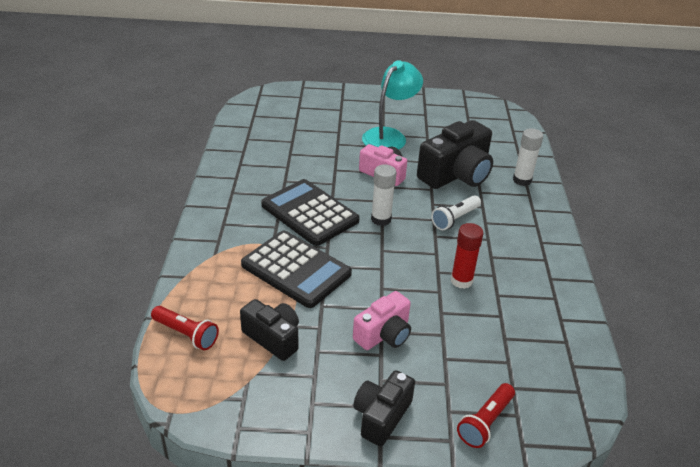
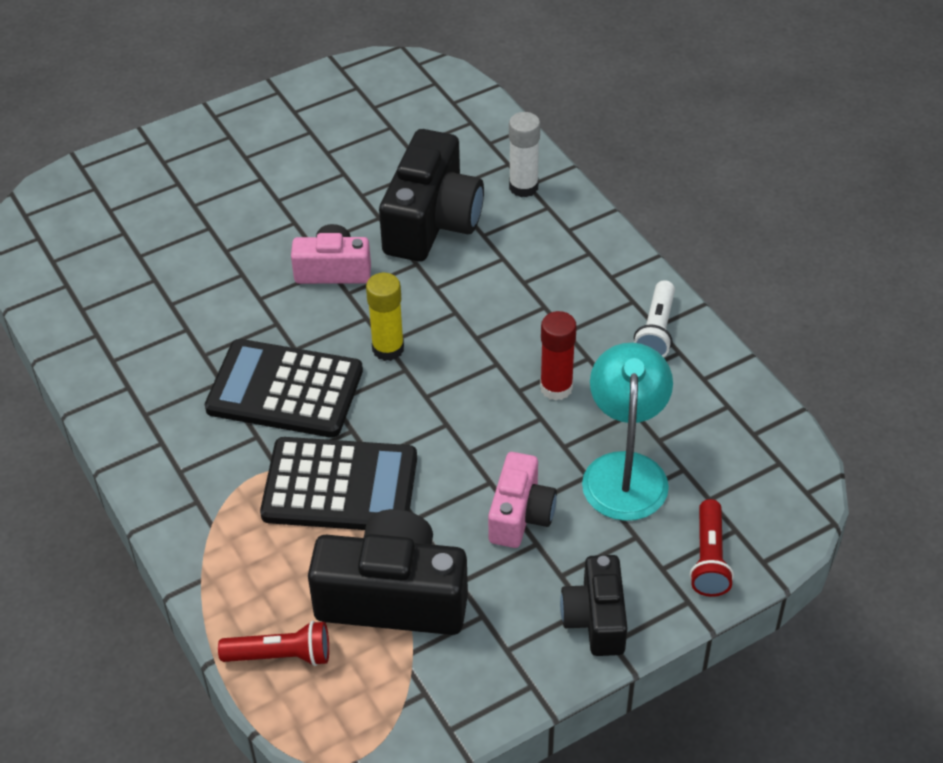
camera: 30 degrees left, 10 degrees up
black camera [240,299,299,361] -> black camera [308,509,468,635], size x1.67
turquoise lamp [362,60,423,150] -> turquoise lamp moved to [582,343,673,521]
white glue stick [371,164,397,226] -> yellow glue stick [366,273,404,361]
white flashlight [431,195,481,230] -> white flashlight moved to [634,280,675,357]

